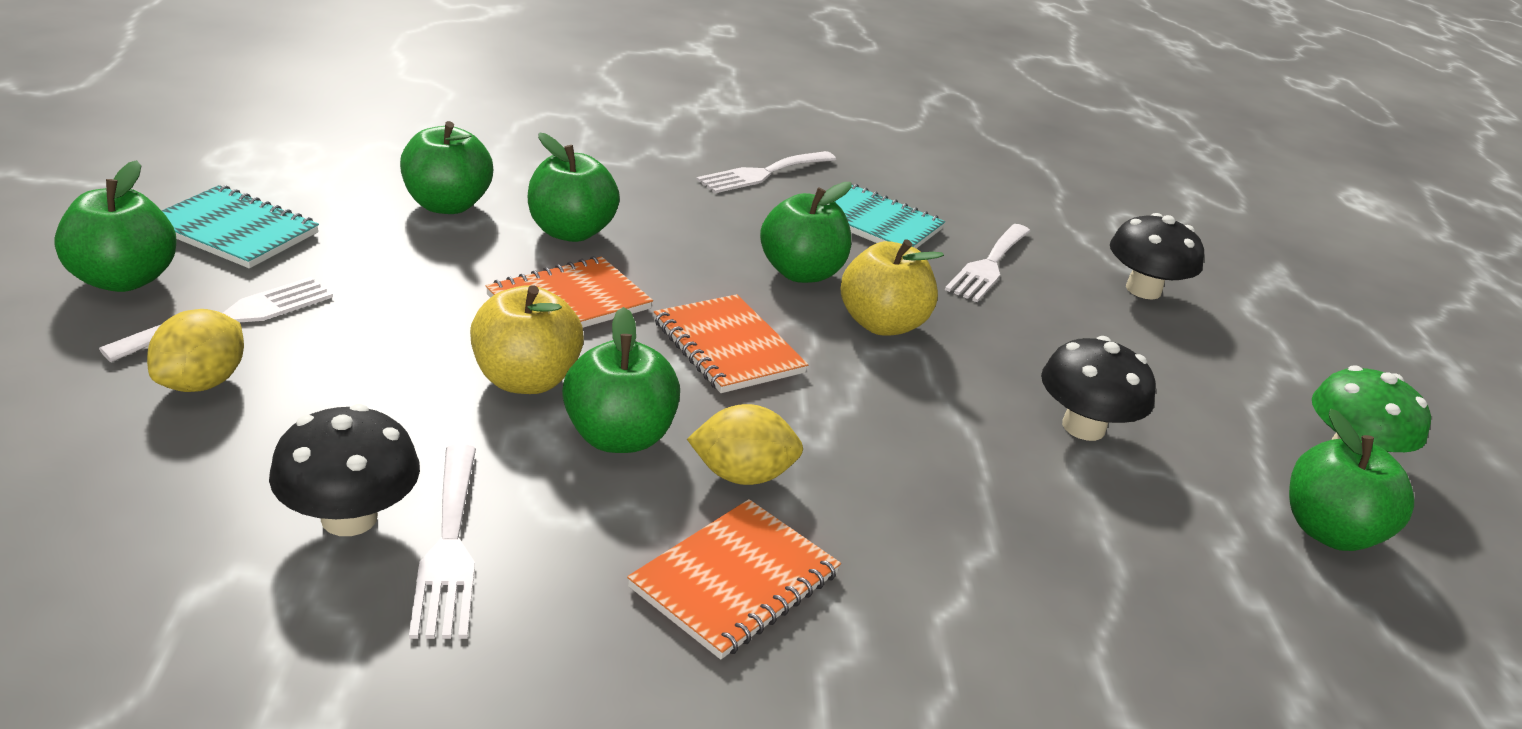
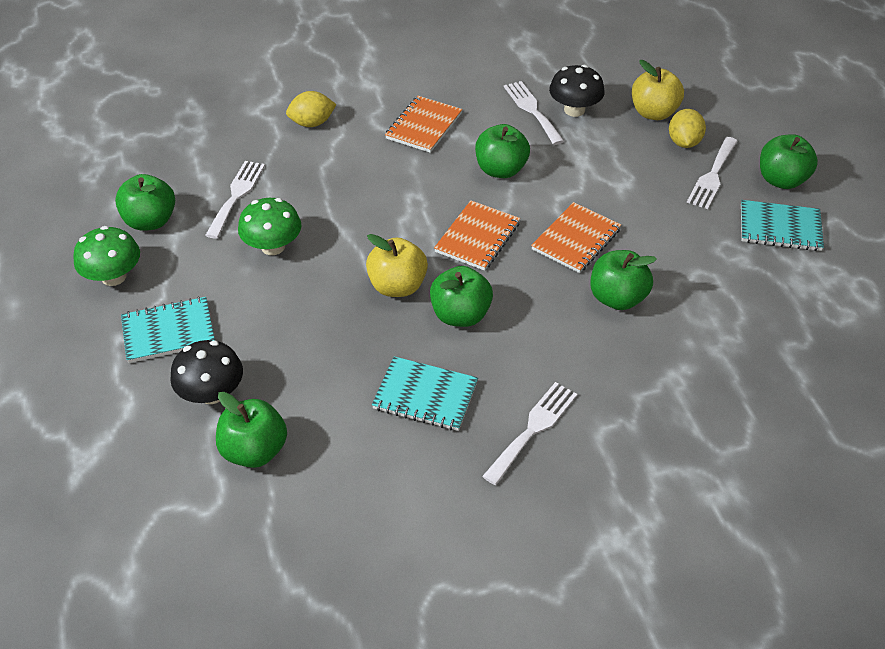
camera: 170 degrees right, 15 degrees up
green apple [400,121,493,214] -> green apple moved to [216,392,287,468]
yellow apple [470,285,584,394] -> yellow apple moved to [632,60,684,120]
orange notebook [654,294,808,393] -> orange notebook turned 75 degrees clockwise [434,200,520,271]
yellow lemon [687,404,803,485] -> yellow lemon moved to [286,91,337,127]
white fork [945,224,1031,302] -> white fork moved to [205,161,265,239]
black mushroom [1041,336,1156,441] -> green mushroom [238,198,302,255]
none -> turquoise notebook [121,296,215,363]

